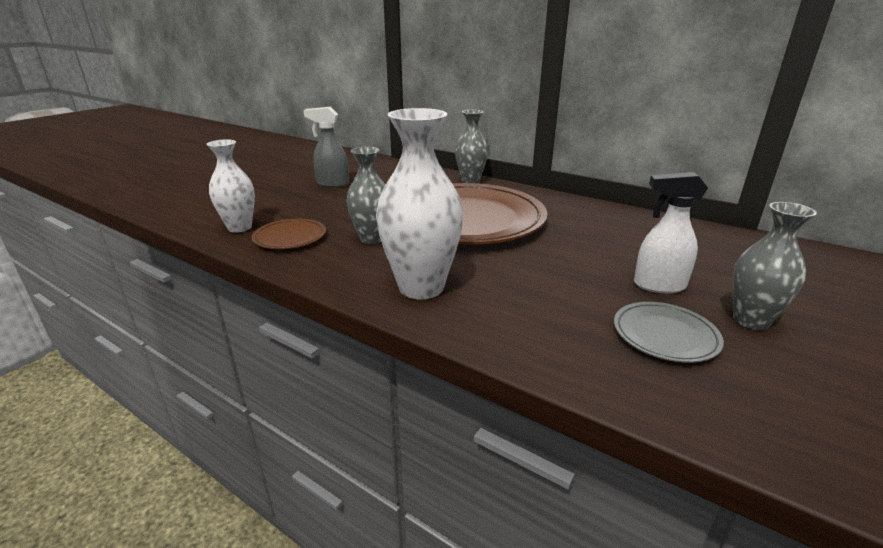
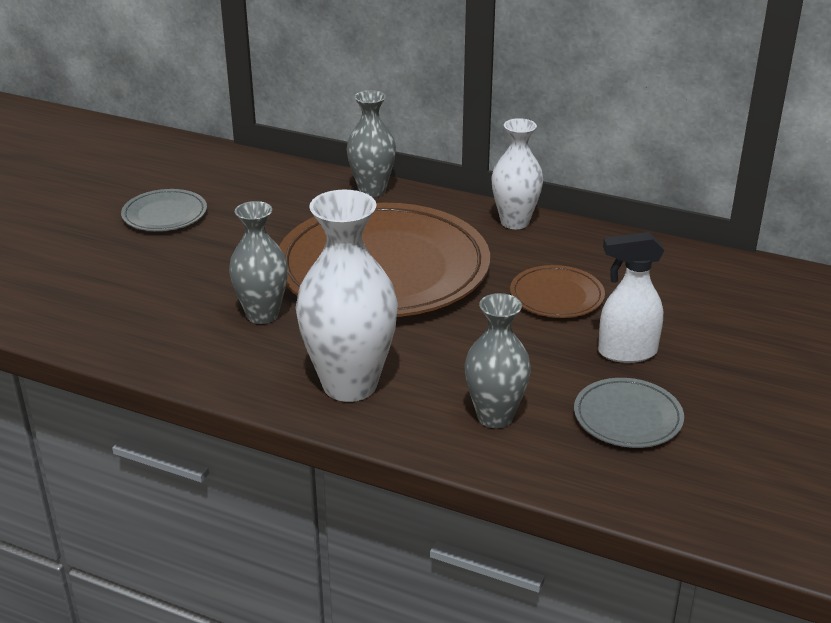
camera: 10 degrees left, 5 degrees up
white vase [207,139,255,233] -> white vase moved to [491,118,543,229]
brown plate [252,219,326,249] -> brown plate moved to [510,265,605,318]
grey spray bottle [303,107,349,188] -> grey plate [121,189,207,231]
grey vase [733,202,817,330] -> grey vase moved to [464,293,531,428]

